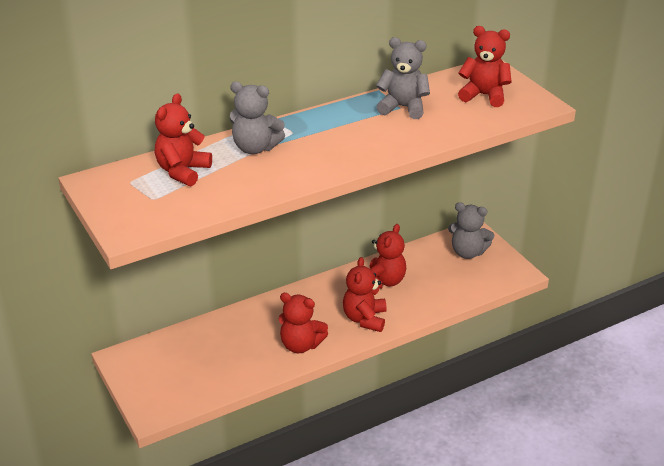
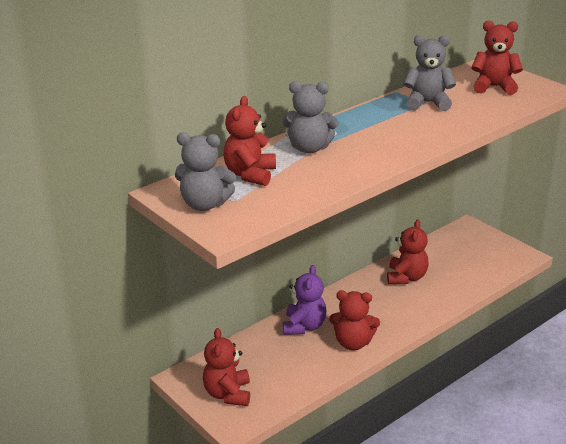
camera: 10 degrees left, 5 degrees down
red teddy bear [343,257,387,332] -> red teddy bear moved to [203,328,250,406]
grey teddy bear [448,202,494,259] -> grey teddy bear moved to [175,133,236,211]
none -> purple teddy bear [283,265,326,335]

